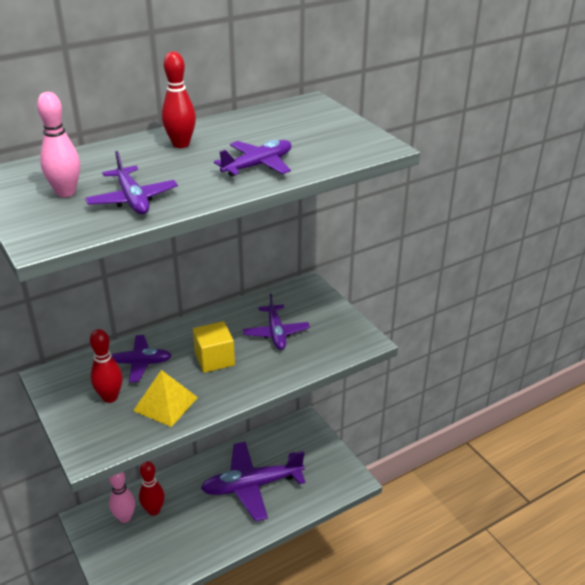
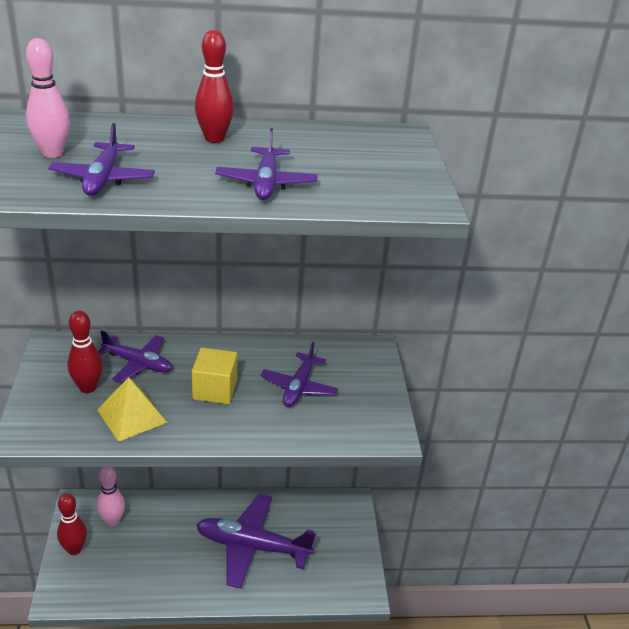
camera: 25 degrees right, 0 degrees up
red bowling pin [139,461,165,516] -> red bowling pin moved to [57,493,87,555]
purple plane [214,140,291,177] -> purple plane turned 105 degrees clockwise [215,128,318,200]

